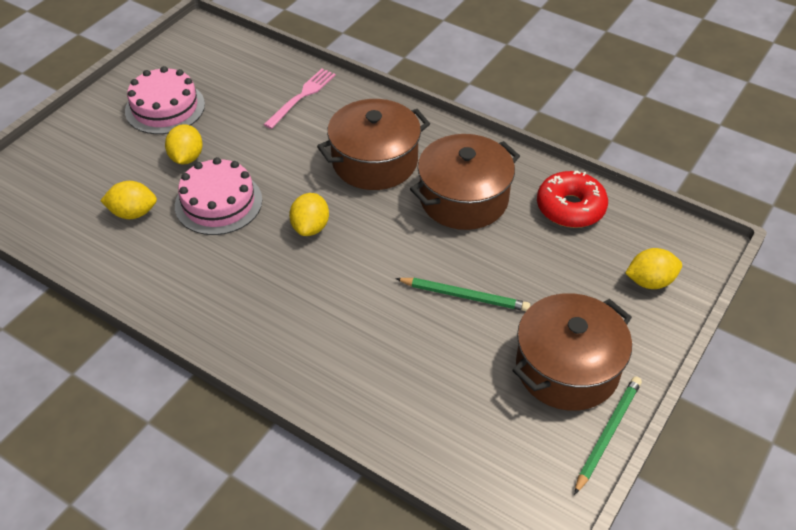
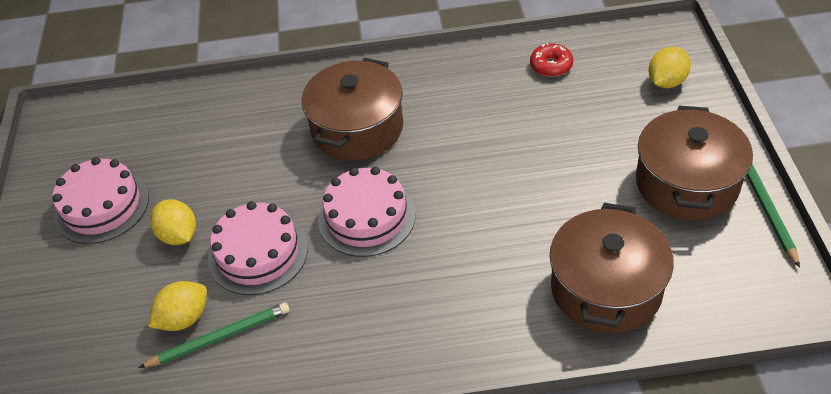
camera: 35 degrees left, 0 degrees up
pink fork [263,69,336,129] -> none
yellow lemon [289,193,329,236] -> pink cake [318,167,416,257]
green pencil [395,278,530,311] -> green pencil moved to [138,303,290,368]
brown pot [410,134,520,230] -> brown pot moved to [550,203,674,334]
red donut [537,170,608,228] -> red donut [530,43,573,77], size x0.62

